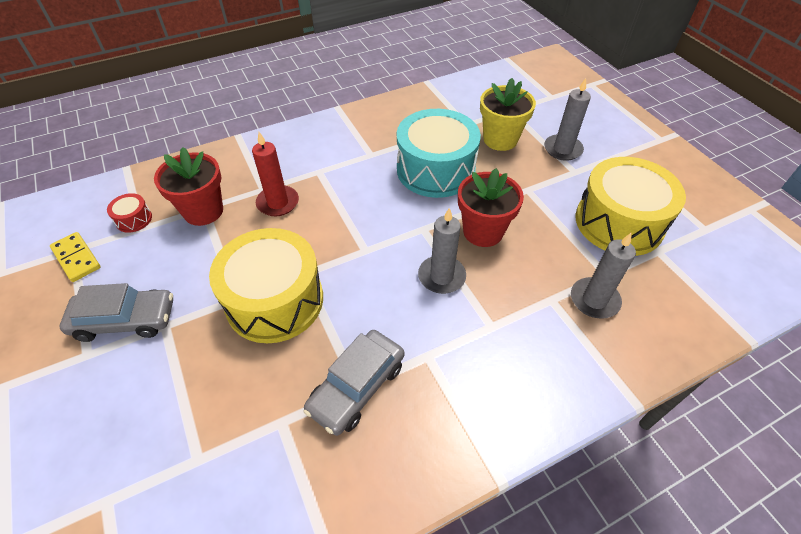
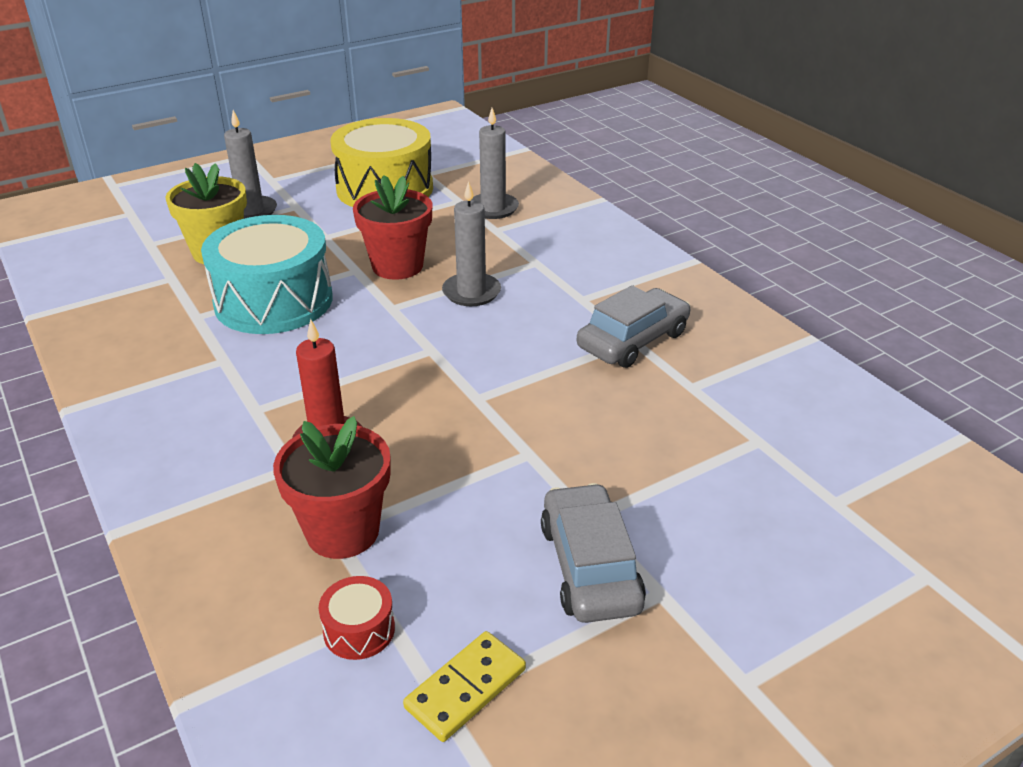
camera: 95 degrees left, 15 degrees down
yellow drum [209,228,323,343] -> none
grey car [304,330,404,436] -> grey car turned 75 degrees counterclockwise [576,285,690,368]

